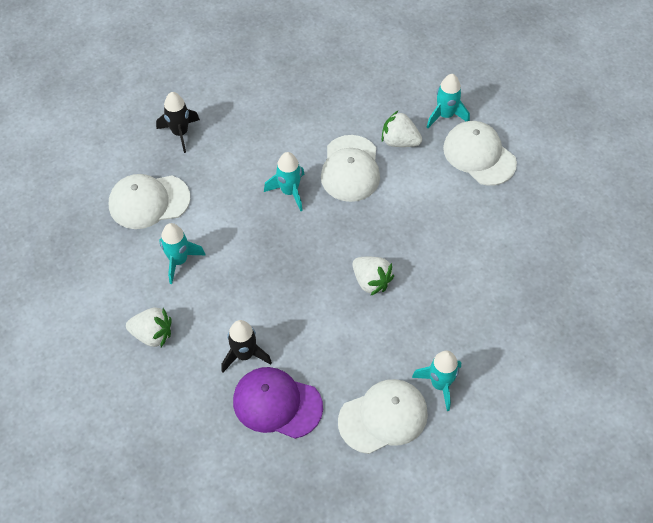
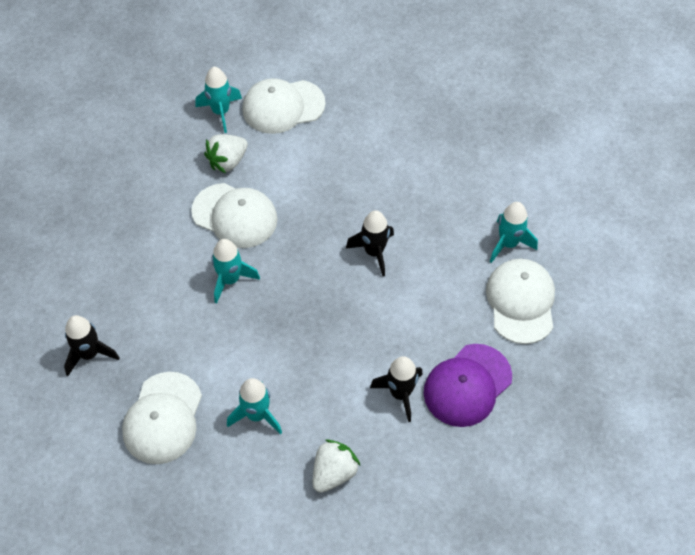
camera: 65 degrees left, 0 degrees up
white strawberry [352,257,394,296] -> black rocket [346,210,394,276]

